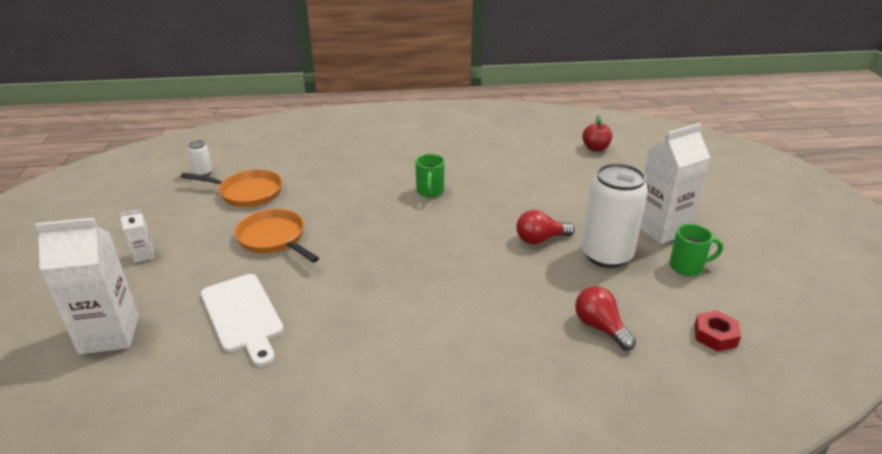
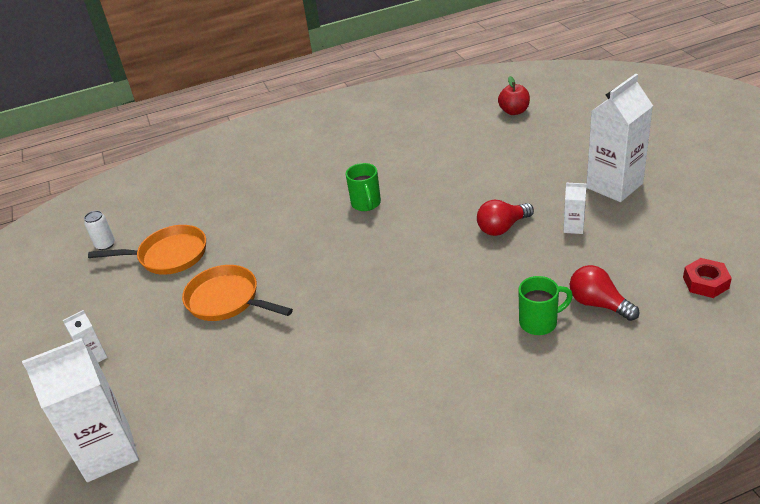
camera: 10 degrees left, 5 degrees up
white cutting board [201,274,284,367] -> none
white can [582,163,648,268] -> white carton [564,183,587,234]
green mug [669,224,723,276] -> green mug moved to [518,276,573,335]

